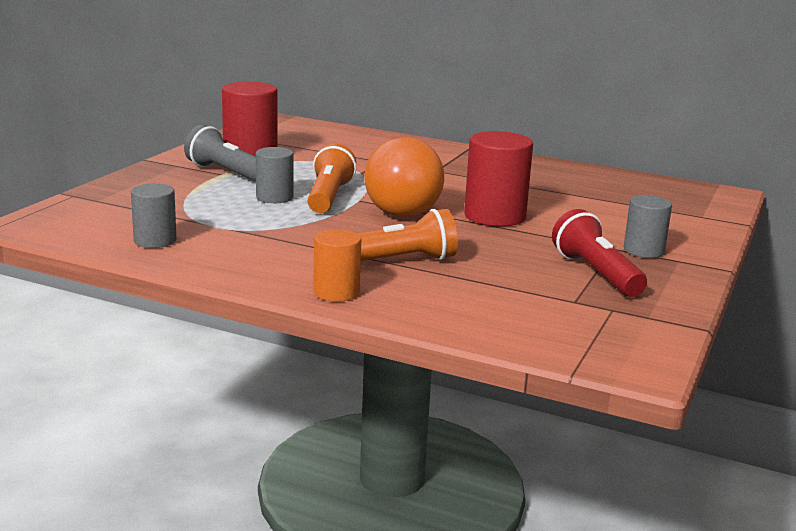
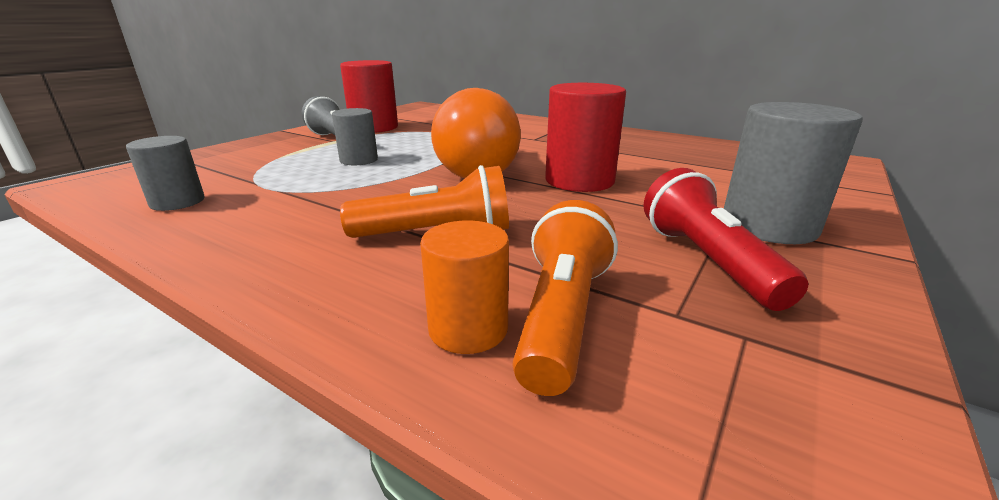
camera: 10 degrees right, 5 degrees up
orange flashlight [308,144,356,213] -> orange flashlight moved to [512,200,618,396]
orange cylinder [313,229,361,301] -> orange cylinder moved to [420,220,509,354]
grey cylinder [624,195,672,258] -> grey cylinder [724,102,863,244], size x1.64

